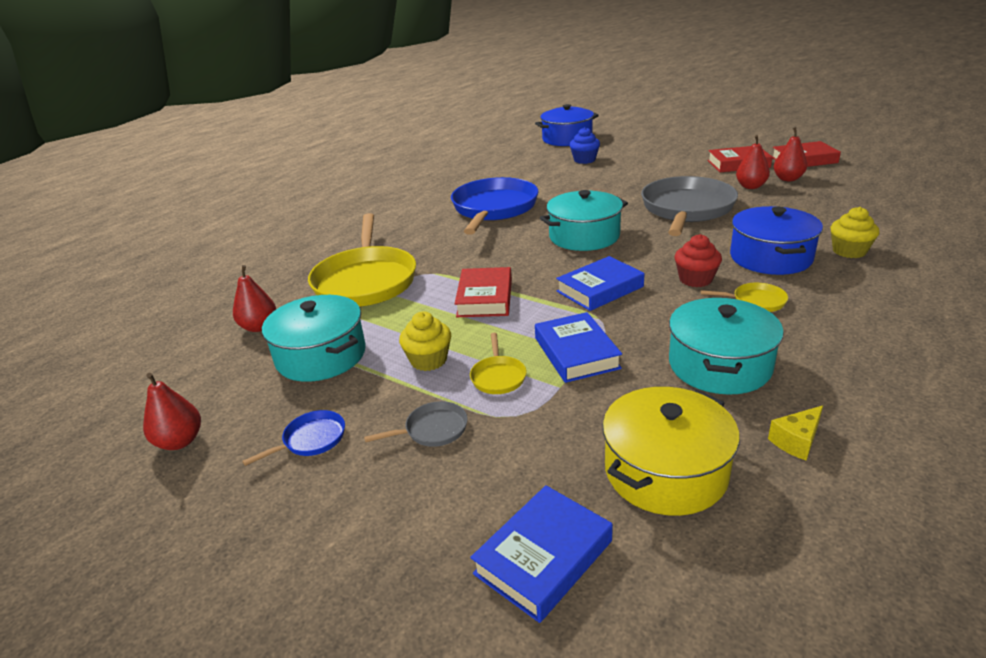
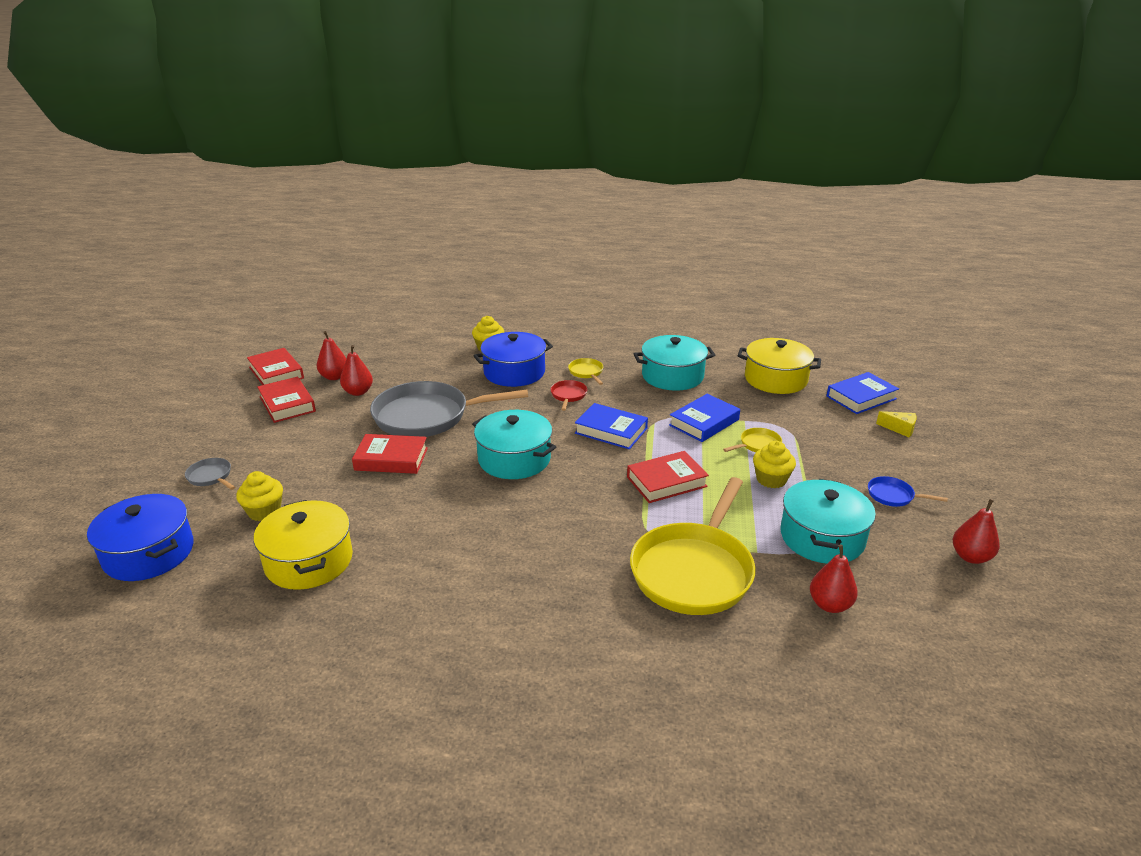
camera: 120 degrees left, 0 degrees up
yellow pan [308,213,416,307] -> yellow pan turned 150 degrees clockwise [630,477,755,615]
grey pan [364,401,468,447] -> grey pan moved to [185,458,235,490]
blue pan [451,177,538,235] -> none
blue book [470,485,613,623] -> blue book turned 45 degrees counterclockwise [827,372,899,414]
blue cupcake [570,127,600,164] -> yellow cupcake [236,471,283,521]
red cupcake [675,234,722,287] -> red pan [550,380,587,411]
yellow cheese [768,405,823,461] -> yellow cheese moved to [876,411,917,438]
none -> yellow pot [254,500,353,590]
none -> red book [352,434,428,474]

